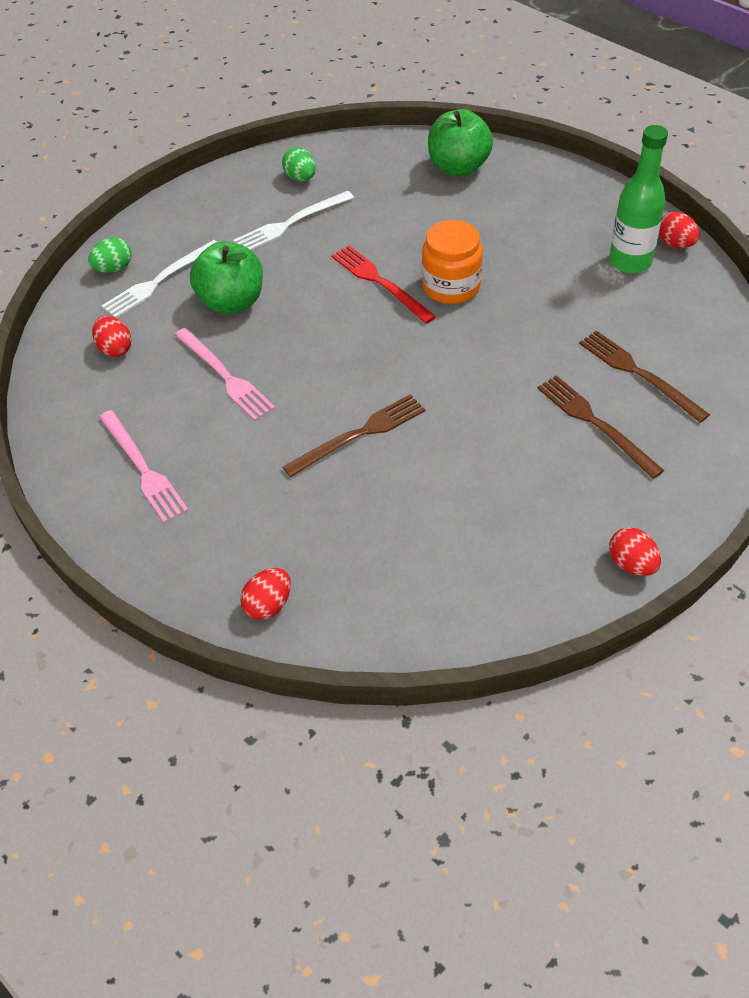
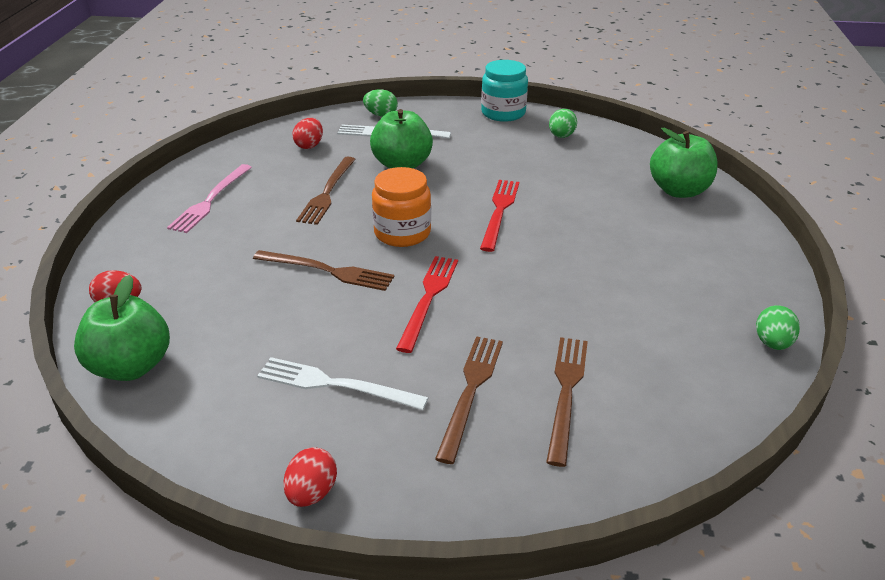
camera: 50 degrees right, 15 degrees down
pink fork [175,328,275,421] -> brown fork [296,157,356,225]
white fork [233,191,354,250] -> white fork moved to [257,357,429,410]
orange jar [422,220,483,304] -> orange jar moved to [372,167,431,247]
green bottle [609,125,668,273] -> none
red egg [659,212,700,248] -> green egg [756,305,800,350]
none -> green apple [74,275,170,381]
none -> red fork [396,256,458,353]
none -> turquoise jar [481,60,528,122]

